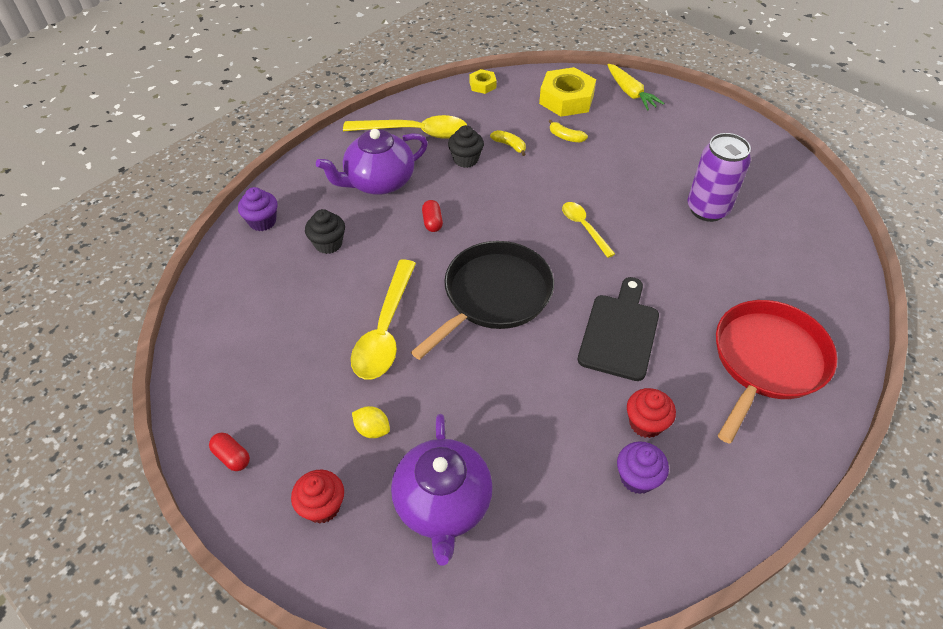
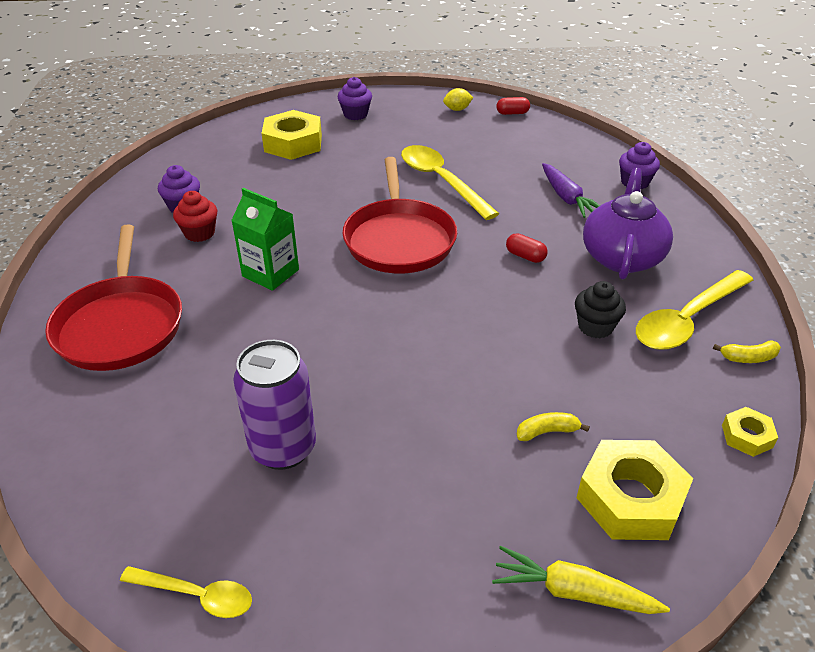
camera: 135 degrees right, 10 degrees down
red capsule [209,432,250,471] -> red capsule moved to [496,97,530,115]
red cupcake [291,470,344,524] -> purple cupcake [338,77,372,120]
black cupcake [305,209,345,254] -> purple carrot [542,163,600,218]
yellow lemon [352,406,390,438] -> yellow lemon moved to [443,88,473,111]
purple teapot [391,414,493,566] -> yellow nut [262,110,322,160]
black pan [411,241,554,360] -> red pan [342,157,457,273]
yellow banana [490,130,526,156] -> yellow banana moved to [713,340,781,363]
yellow spoon [562,202,615,258] -> yellow spoon moved to [120,566,252,618]
black cutting board [578,277,659,381] -> green carton [231,188,299,291]

